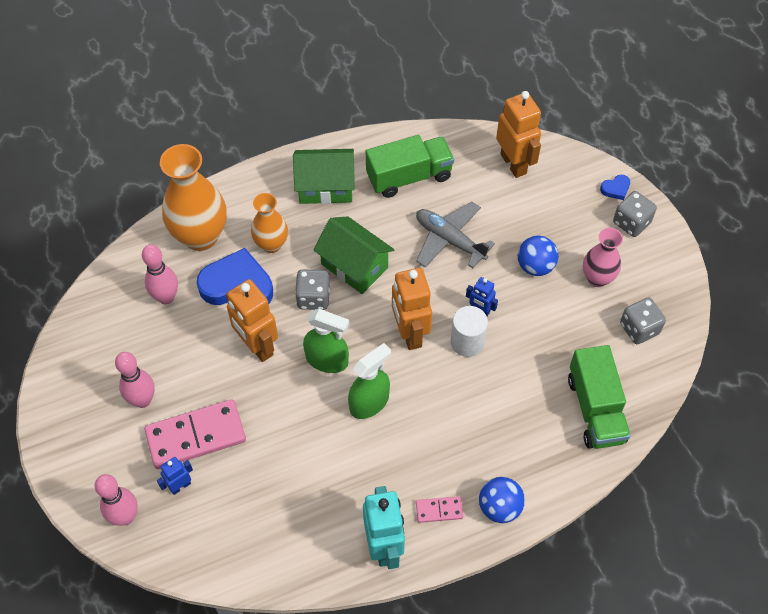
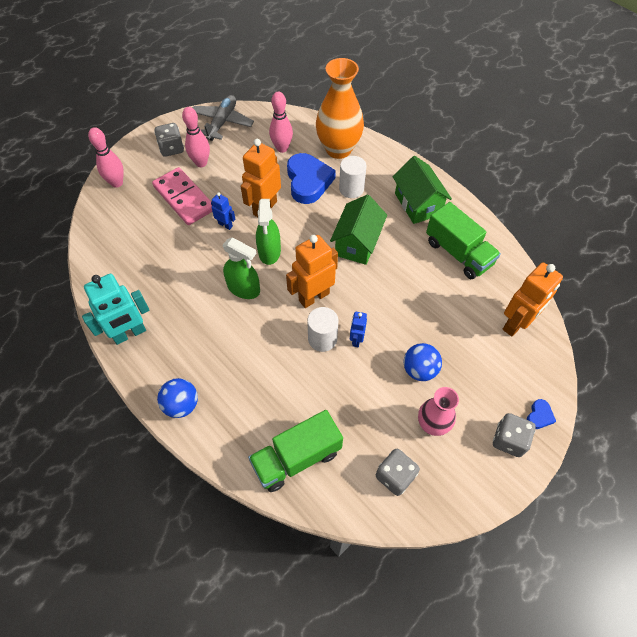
camera: 70 degrees right, 0 degrees up
blue robot [157,457,193,495] -> blue robot moved to [211,192,235,230]
orange vase [251,193,288,253] -> white cylinder [339,156,366,198]
grey dice [295,269,330,310] -> grey dice moved to [154,123,184,157]
grey plane [416,202,495,268] -> grey plane moved to [193,95,254,141]
pink domino [416,496,463,523] -> none
blue heart [600,175,630,200] -> blue heart turned 105 degrees counterclockwise [527,399,556,429]

